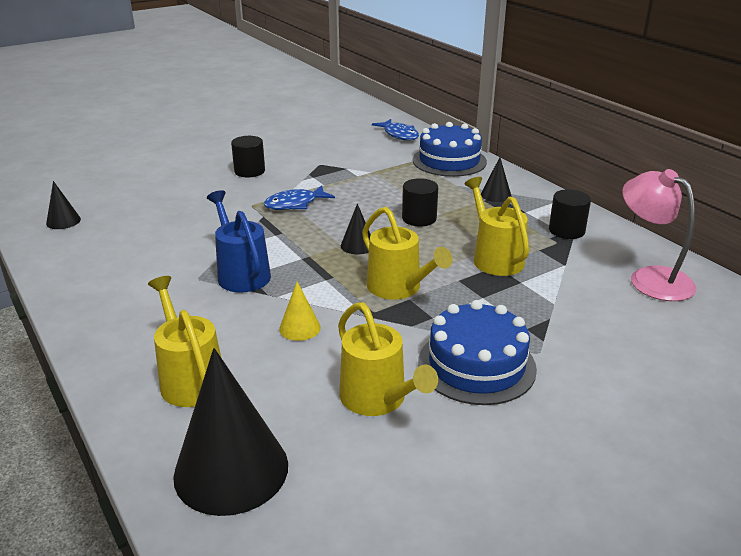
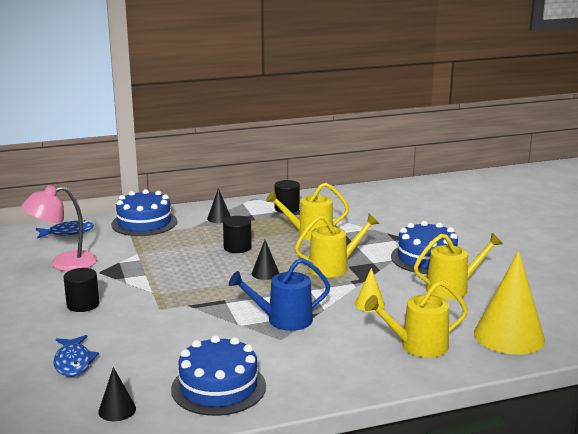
camera: 75 degrees left, 10 degrees down
black cone [173,348,288,516] -> yellow cone [474,251,545,354]
blue fish [264,185,335,210] -> blue fish moved to [53,335,99,377]
pink lamp [622,169,697,301] -> pink lamp moved to [21,185,97,271]
none -> blue cake [171,335,266,416]

